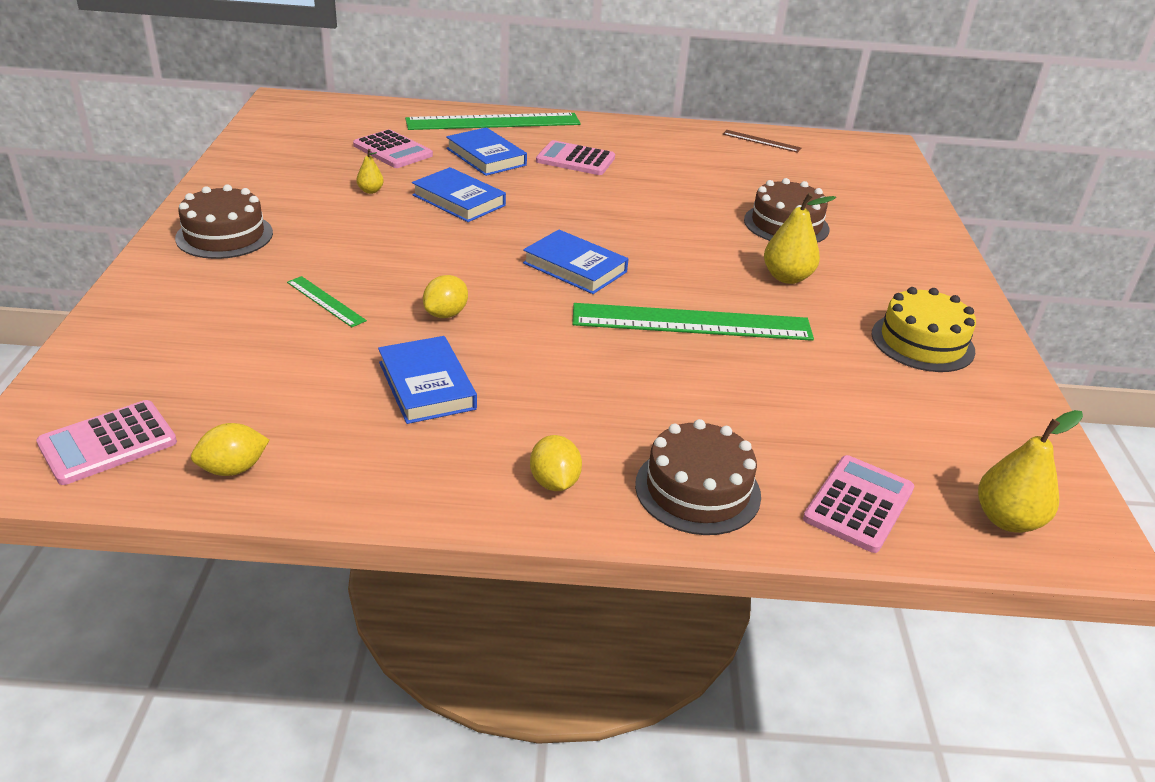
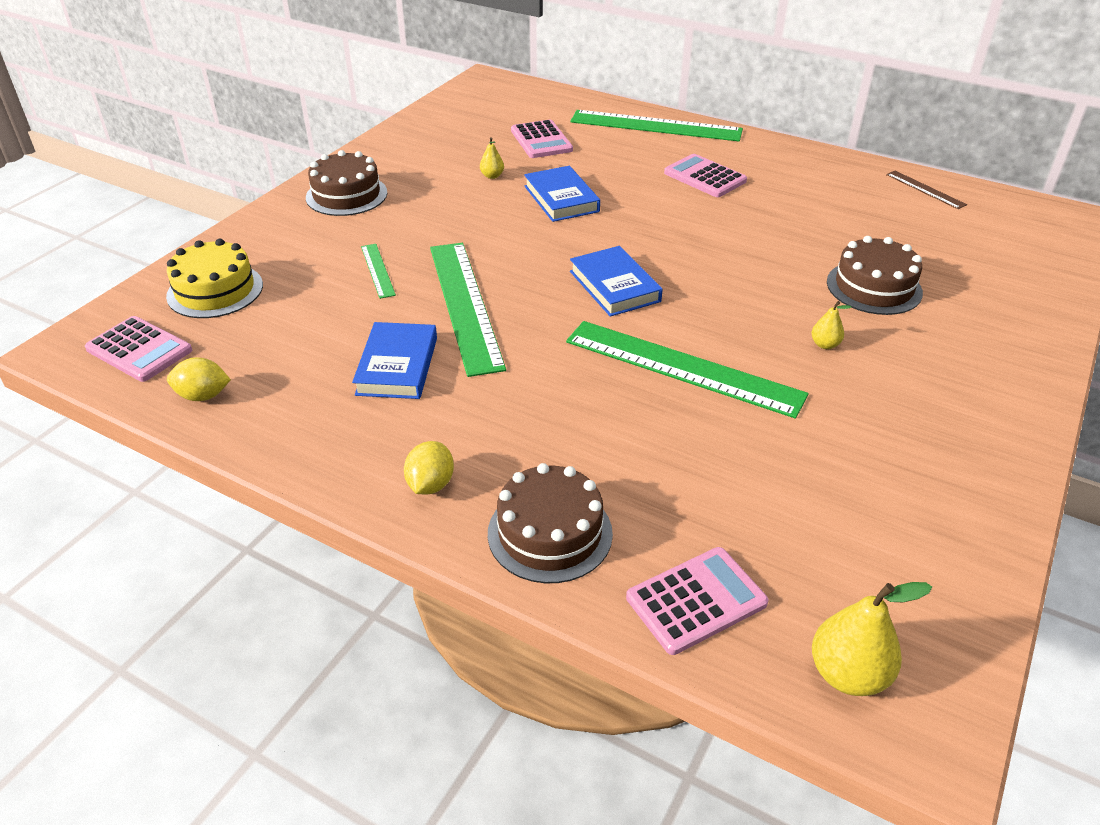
camera: 30 degrees right, 5 degrees up
pink calculator [36,400,177,485] -> pink calculator turned 135 degrees counterclockwise [85,316,192,382]
yellow lemon [423,275,468,318] -> green ruler [430,243,506,377]
blue book [446,127,527,176] -> none
yellow pear [764,193,836,284] -> yellow pear [811,301,851,349], size x0.54
yellow cake [872,287,976,372] -> yellow cake moved to [166,239,263,318]

